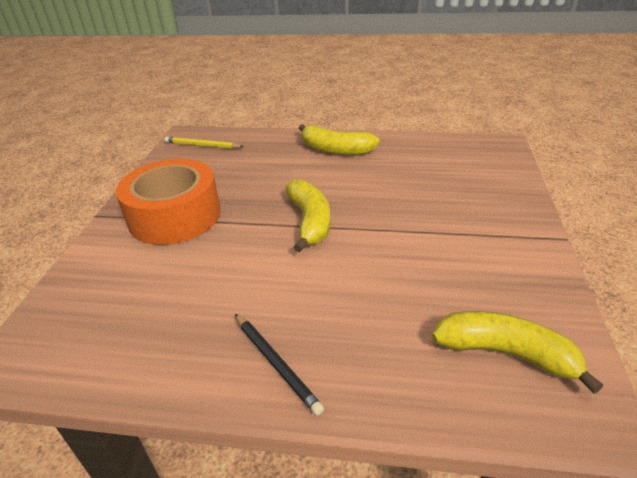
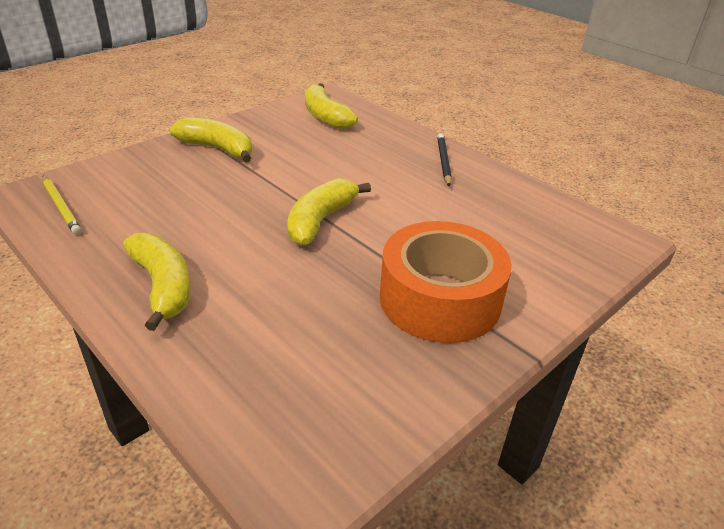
camera: 145 degrees left, 0 degrees up
yellow pencil [164,137,244,149] -> yellow pencil moved to [42,176,82,235]
none -> yellow banana [170,117,252,162]

